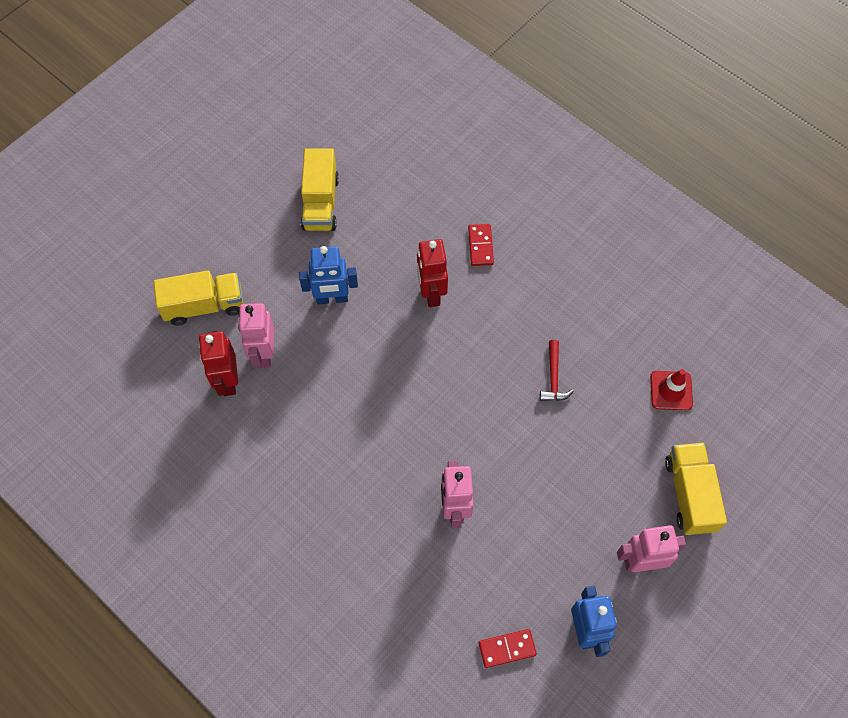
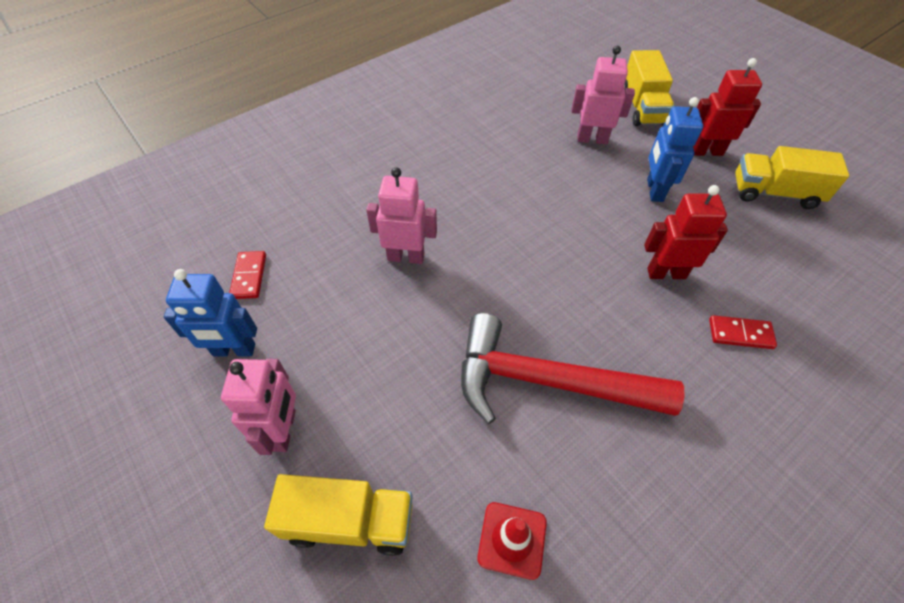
camera: 100 degrees right, 10 degrees down
red robot [199,331,238,396] -> red robot moved to [693,58,762,156]
red hammer [540,340,574,401] -> red hammer [461,313,684,424], size x2.49

